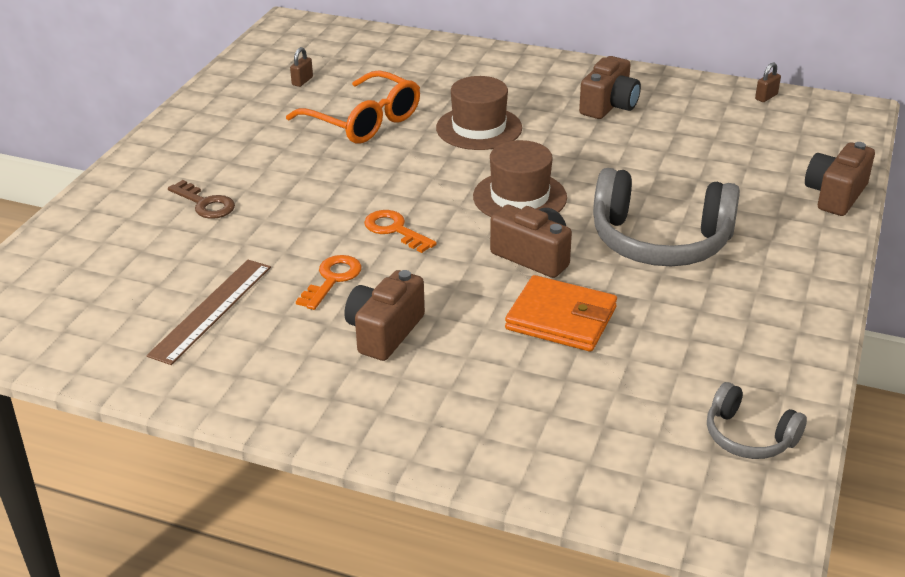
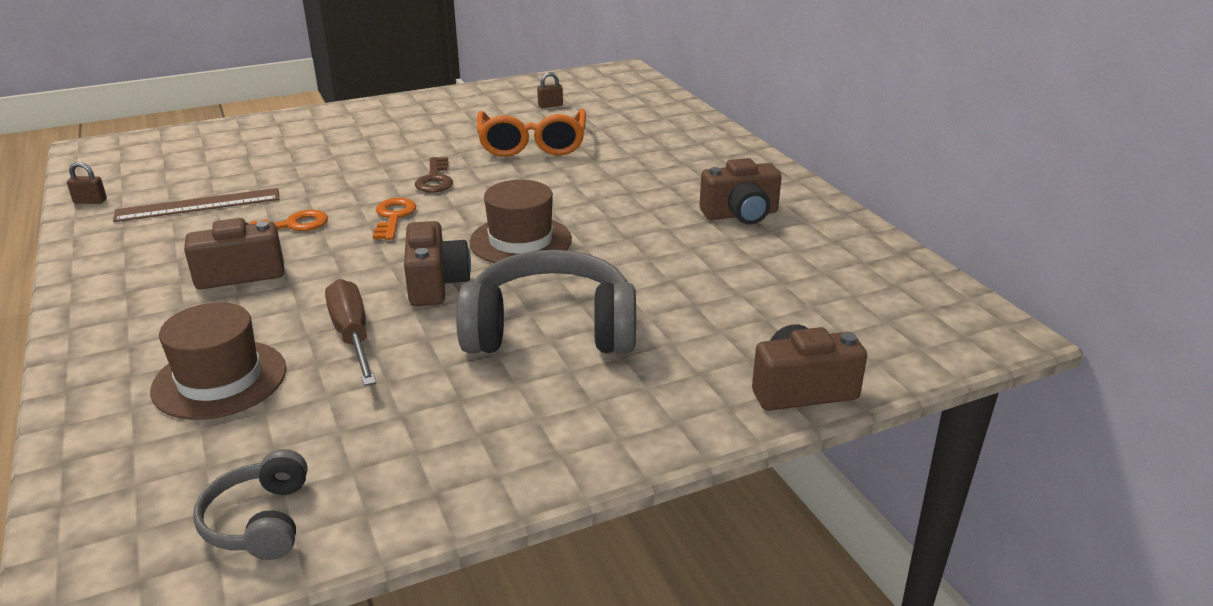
camera: 45 degrees right, 5 degrees down
brown key [168,180,235,219] -> brown key moved to [415,157,453,193]
brown hat [436,76,522,150] -> brown hat moved to [150,302,286,420]
orange wallet [505,275,617,352] -> brown screwdriver [325,279,376,386]
grey headphones [593,168,740,266] -> grey headphones turned 120 degrees clockwise [456,250,636,354]
brown padlock [755,62,781,102] -> brown padlock moved to [67,162,107,204]

